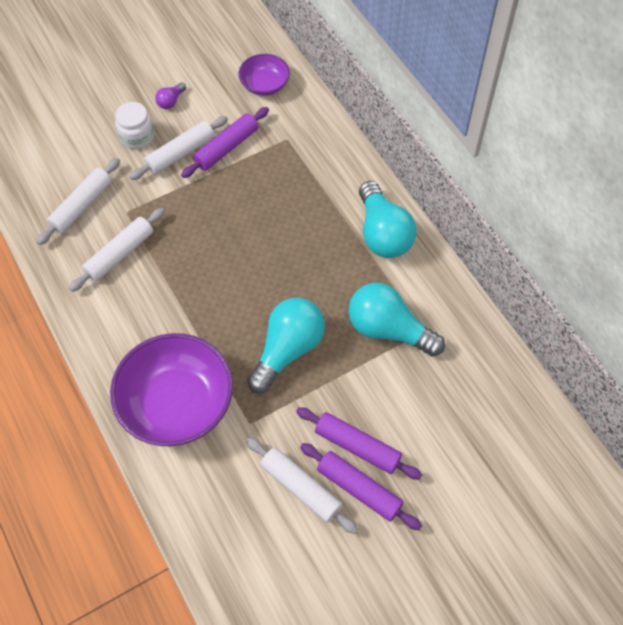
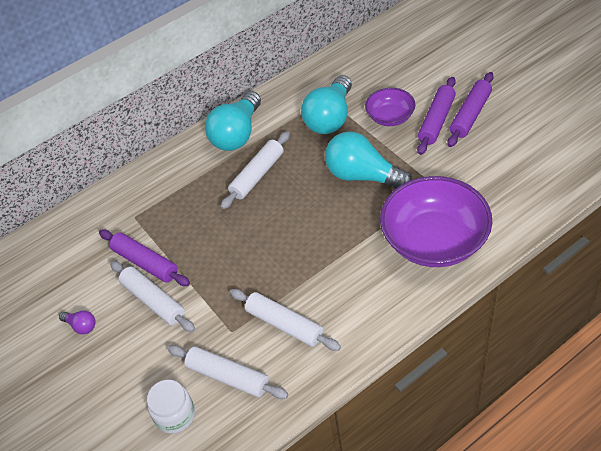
camera: 90 degrees left, 10 degrees down
white jar [115,102,154,149] -> white jar moved to [147,380,195,434]
purple bowl [239,54,290,96] -> purple bowl moved to [365,88,416,126]
white rolling pin [246,437,358,534] -> white rolling pin moved to [221,131,290,209]
turquoise light bulb [359,181,417,258] -> turquoise light bulb turned 135 degrees clockwise [205,91,261,151]

